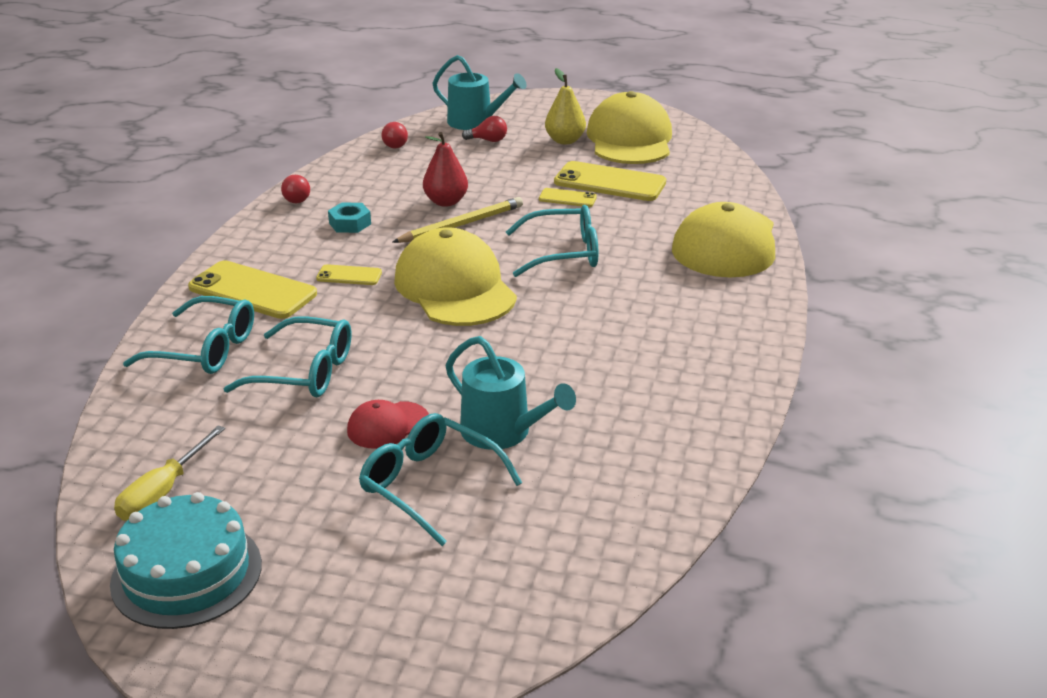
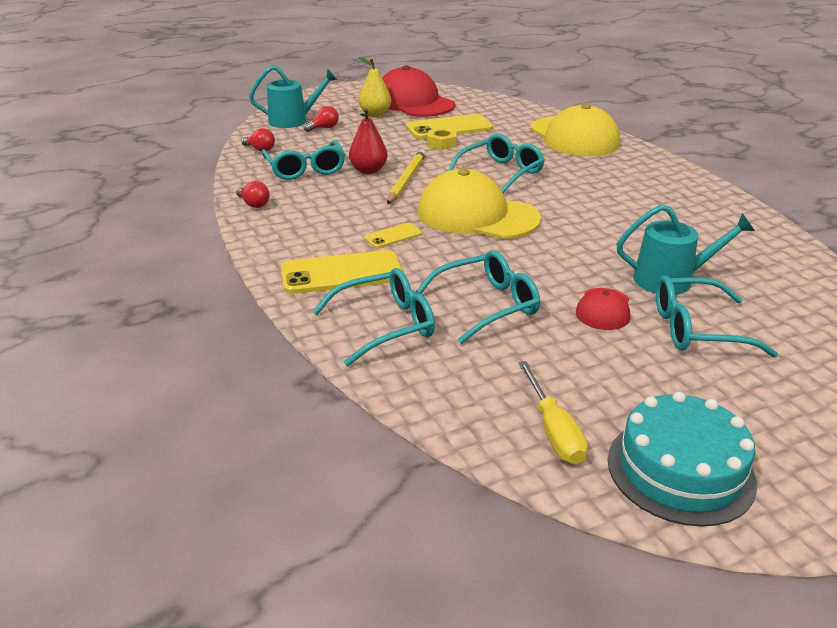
camera: 40 degrees left, 0 degrees up
turquoise nut [328,202,371,233] -> none
yellow phone [539,188,597,207] -> yellow nut [428,128,457,150]
yellow cap [587,91,672,164] -> red cap [382,66,455,117]
none -> turquoise glasses [262,140,345,180]

